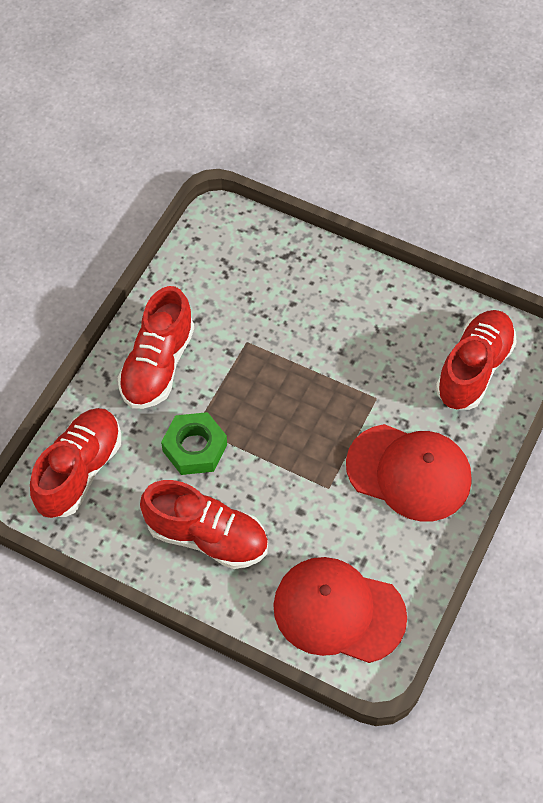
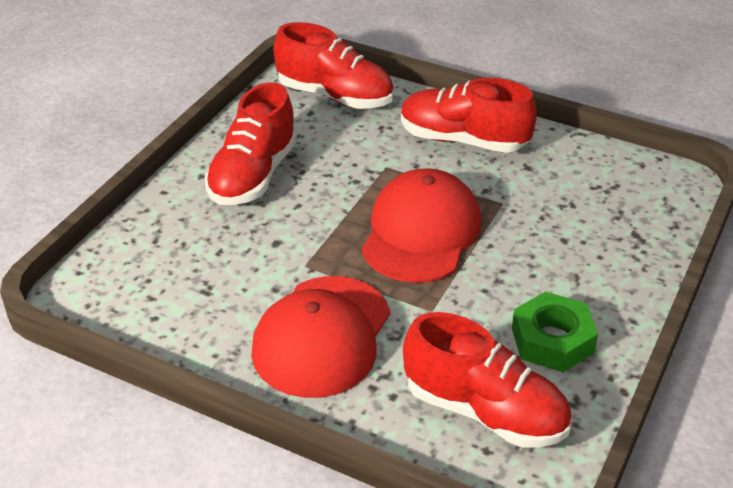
camera: 90 degrees right, 20 degrees down
green nut [161,412,227,475] -> green nut moved to [512,292,598,372]
red cap [273,557,407,663] -> red cap moved to [362,168,481,283]

